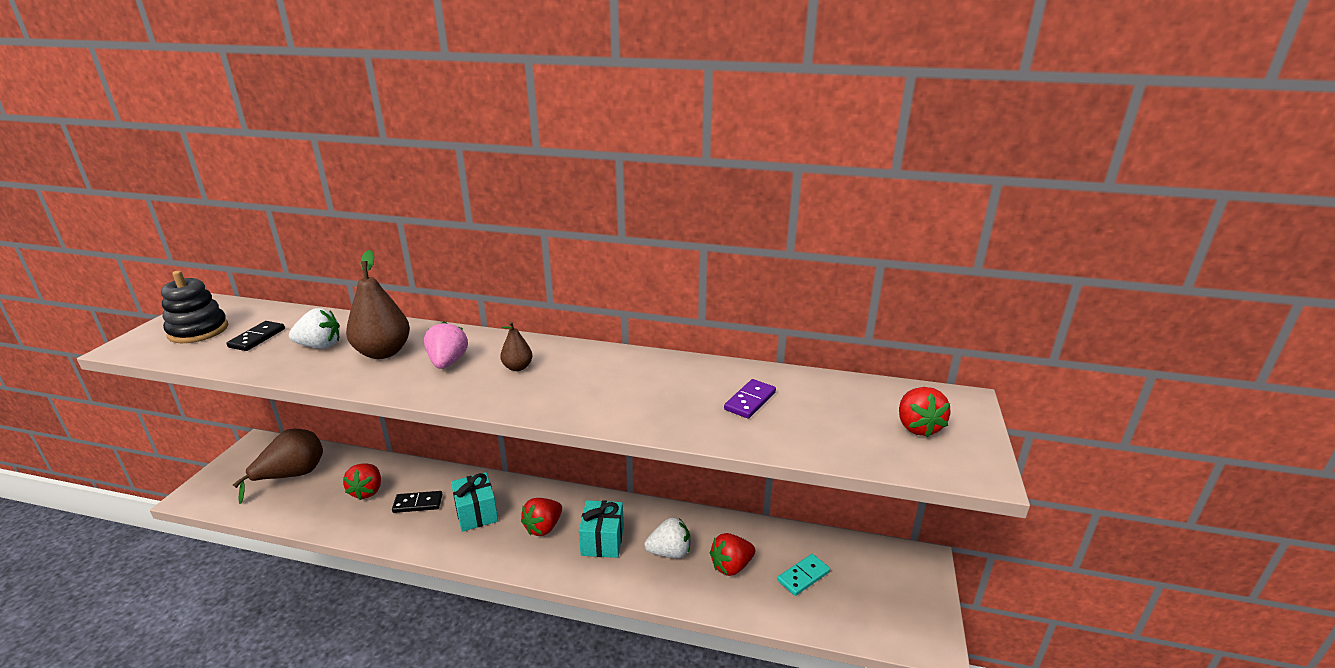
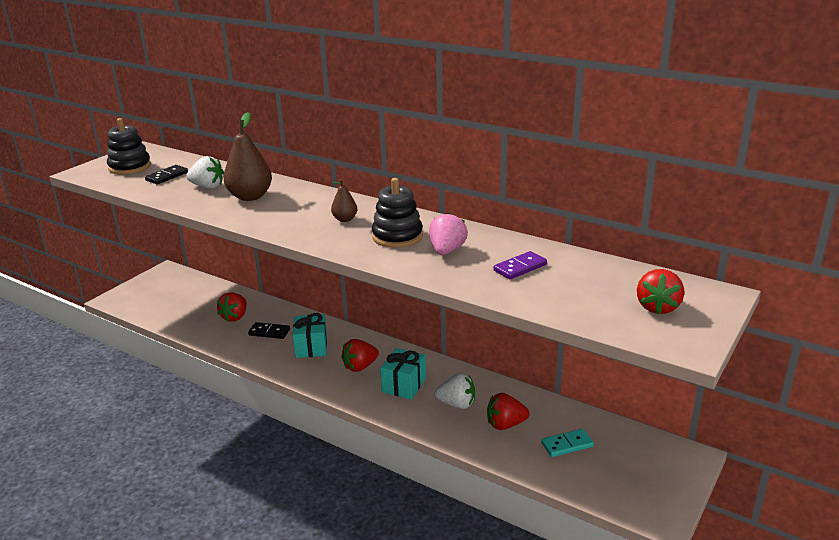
camera: 20 degrees right, 0 degrees up
brown pear [233,429,323,504] -> none
pink strawberry [424,321,468,369] -> pink strawberry moved to [429,213,468,255]
none -> black stacking toy [372,178,423,248]

